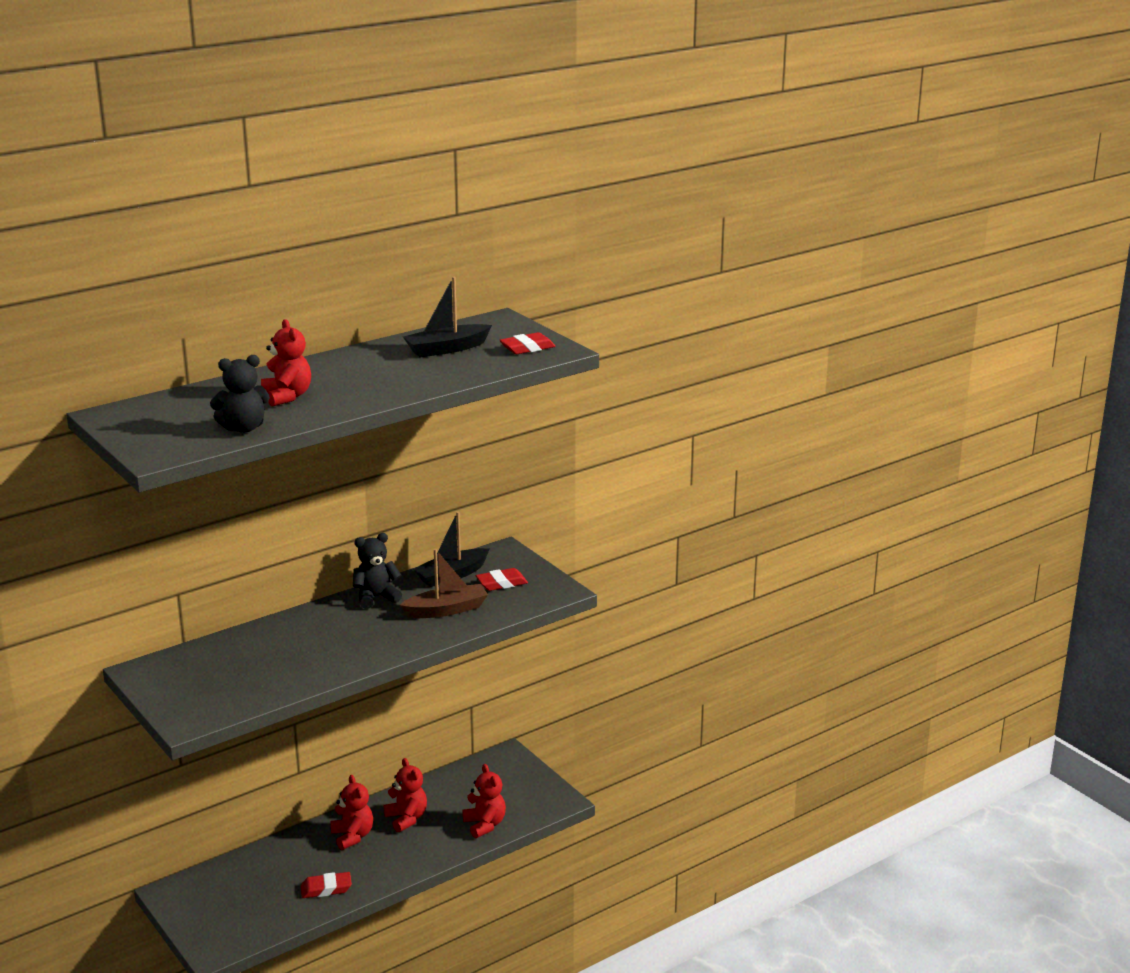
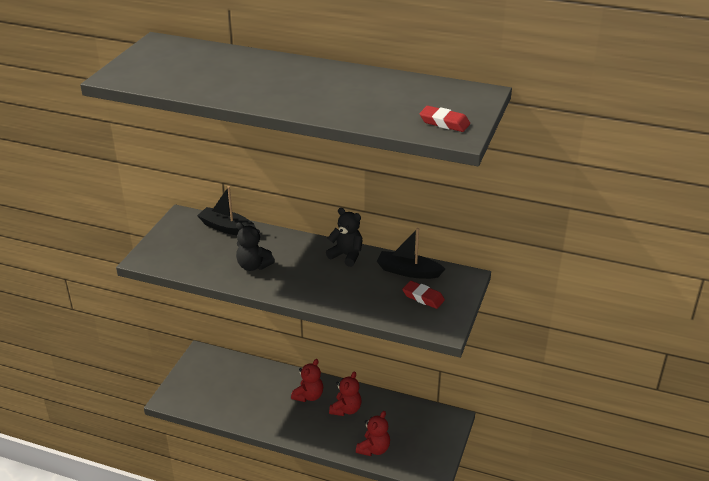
camera: 55 degrees right, 10 degrees up
black teddy bear [210,355,270,433] -> black teddy bear moved to [236,222,275,271]
red teddy bear [261,319,311,407] -> none
red eraser [301,872,352,898] -> none
brown boat [400,549,488,618] -> none
black boat [403,277,492,357] -> black boat moved to [197,186,256,235]

